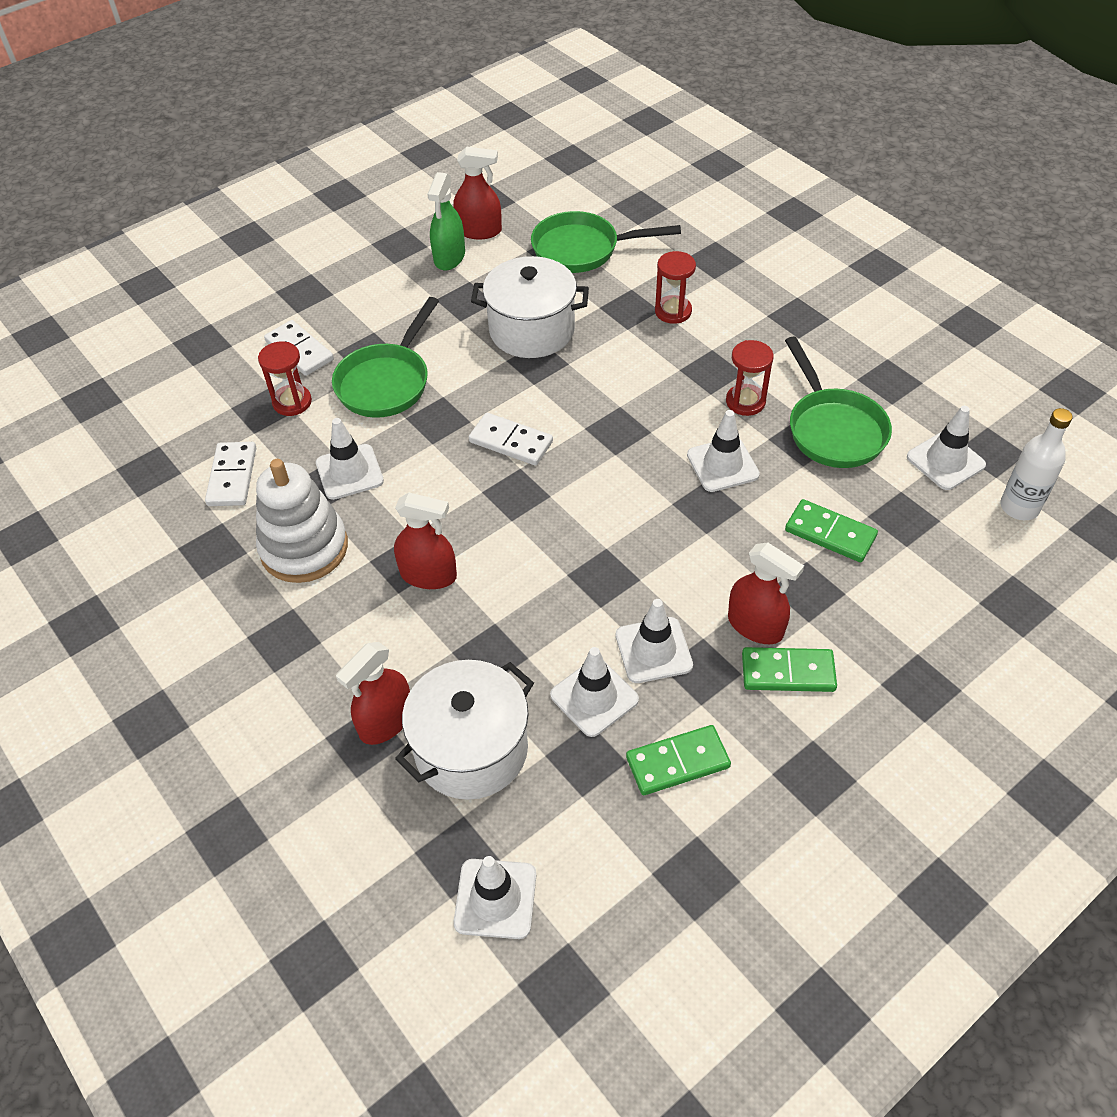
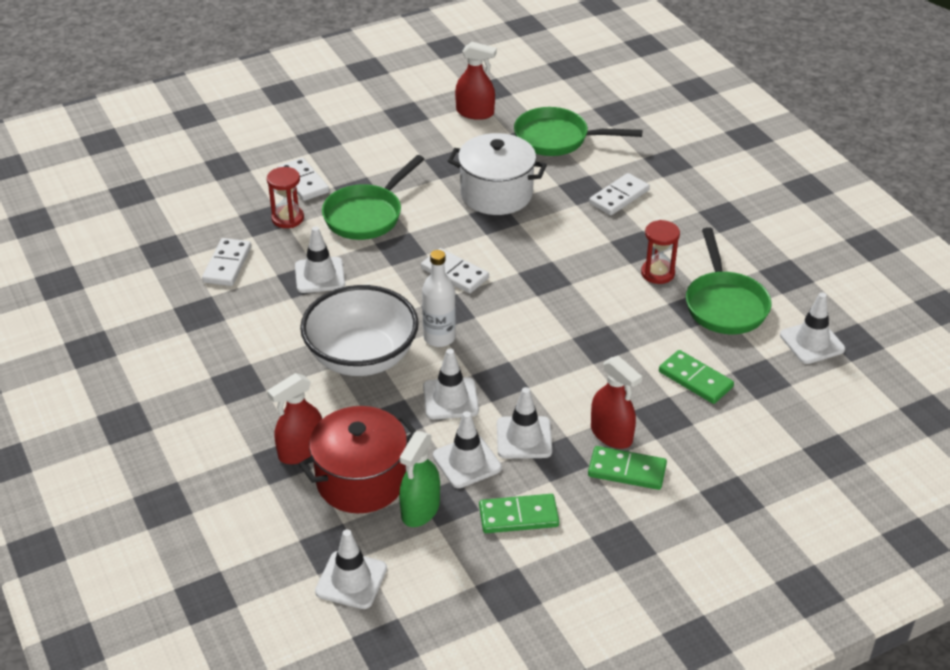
camera: 10 degrees right, 10 degrees down
white stacking toy [256,459,348,583] -> none
red spray bottle [394,493,457,589] -> white bowl [300,285,419,376]
white pot [395,660,534,800] -> red pot [299,406,416,513]
green spray bottle [427,172,465,270] -> green spray bottle moved to [399,431,440,527]
red hourglass [655,251,696,324] -> white domino [589,173,650,215]
white traffic cone [687,410,760,492] -> white traffic cone moved to [423,349,479,419]
white bottle [1000,408,1073,520] -> white bottle moved to [422,250,456,347]

